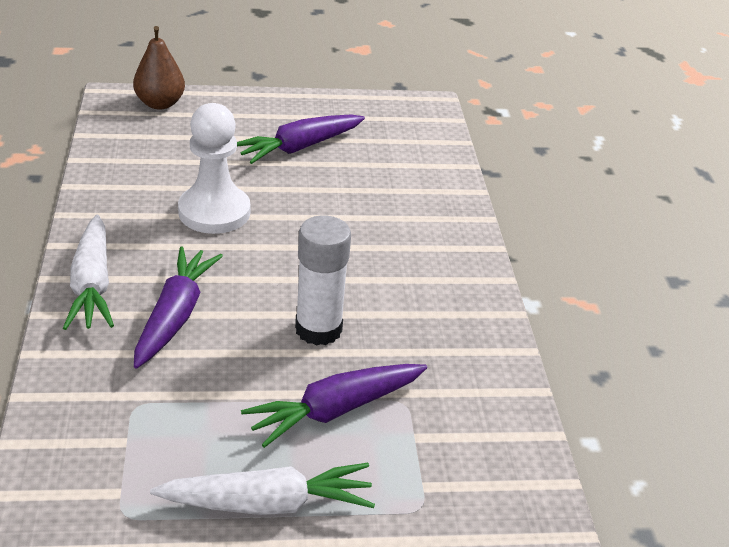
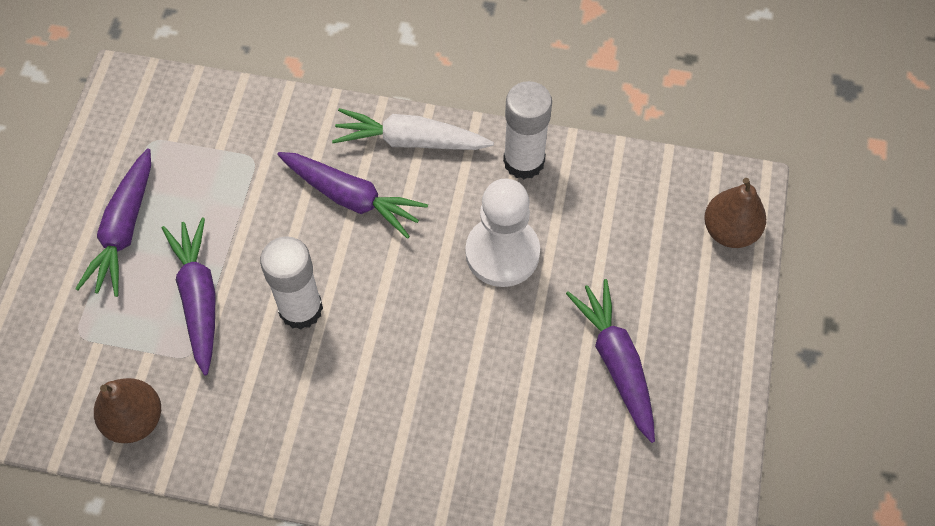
camera: 110 degrees right, 25 degrees up
white carrot [150,463,375,515] -> purple carrot [75,148,151,297]
none -> brown pear [94,378,161,443]
none -> white glue stick [503,81,552,179]

